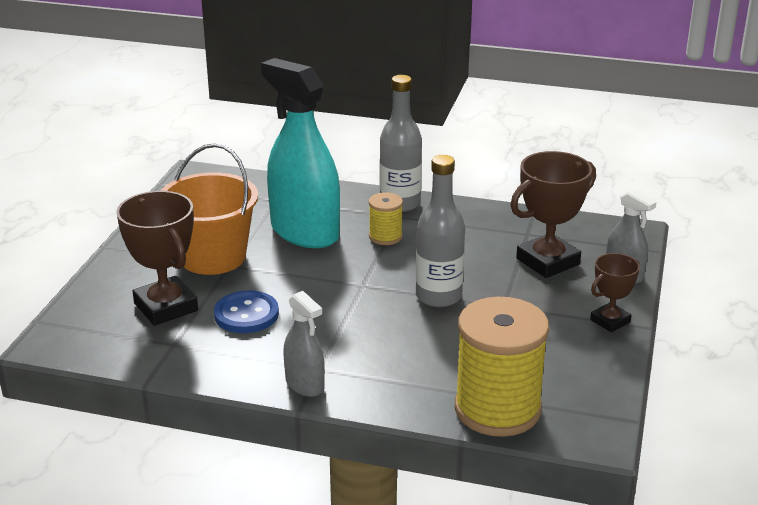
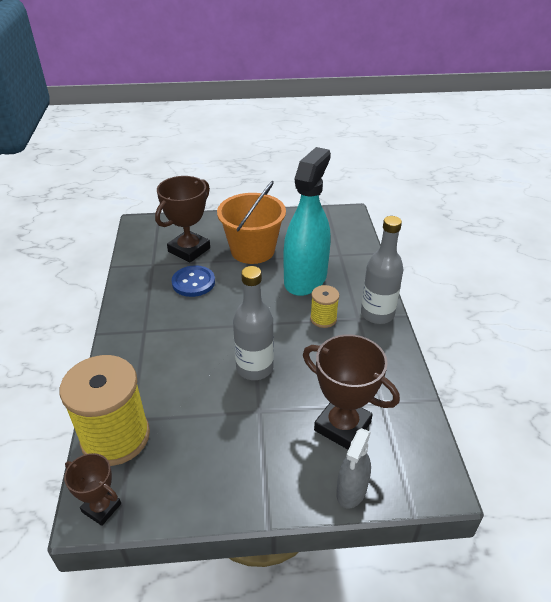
camera: 70 degrees right, 10 degrees up
grey spray bottle [283,291,325,397] -> none
brown trophy [590,253,640,332] -> brown trophy moved to [64,453,121,526]

